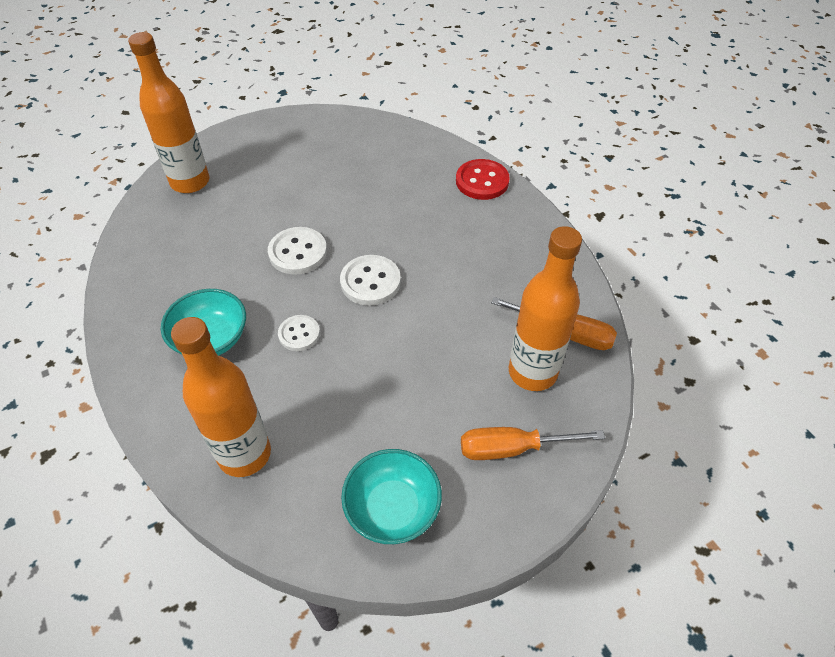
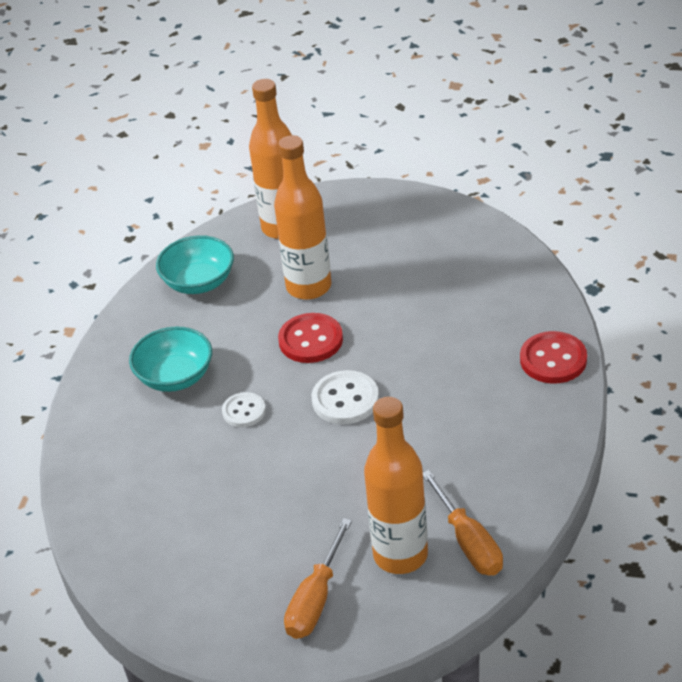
camera: 45 degrees right, 10 degrees down
orange bottle [171,317,271,477] -> orange bottle moved to [274,135,331,300]
white button [268,227,327,275] -> red button [278,313,343,363]
turquoise bowl [341,449,442,544] -> turquoise bowl moved to [156,235,234,294]
orange screwdriver [461,427,605,460] -> orange screwdriver turned 105 degrees counterclockwise [284,518,352,639]

